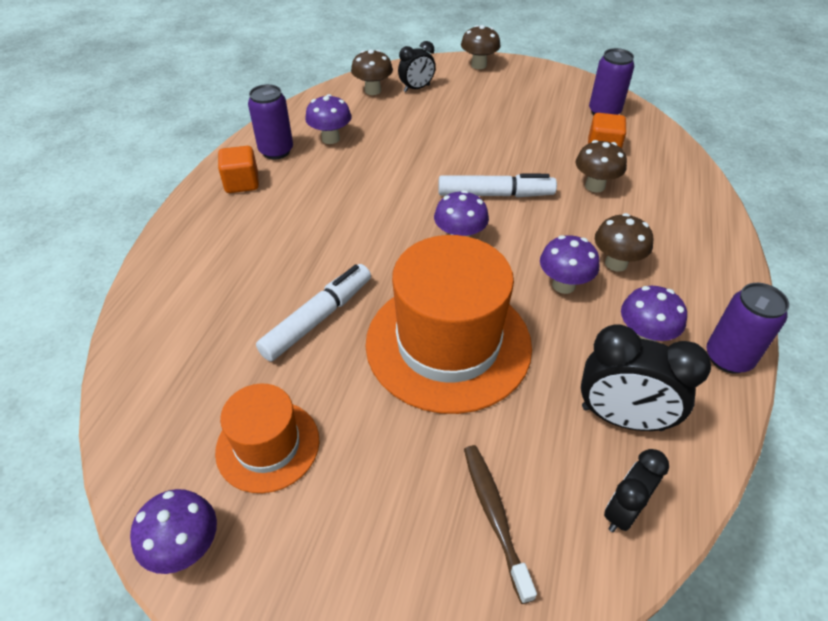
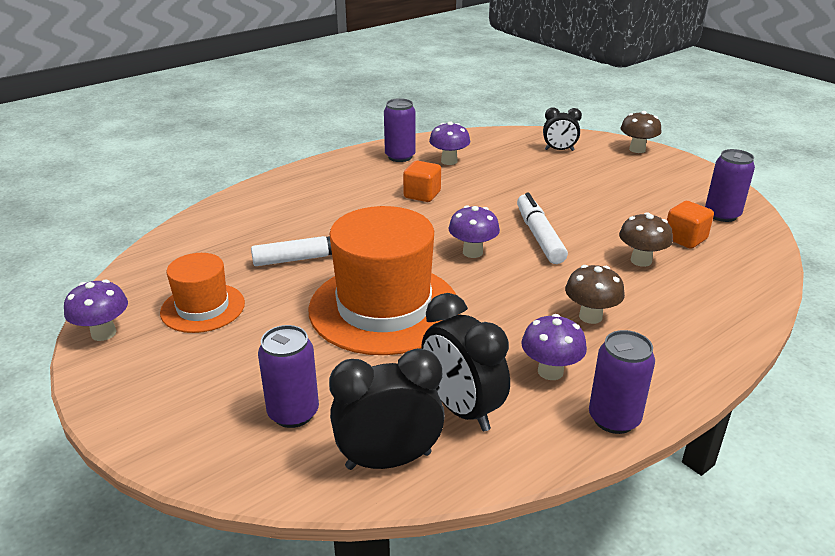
camera: 35 degrees right, 15 degrees down
orange cube [218,146,259,193] -> orange cube moved to [403,161,441,202]
brown mushroom [351,50,393,95] -> none
white marker [438,174,557,197] -> white marker turned 135 degrees counterclockwise [517,193,568,264]
brown toothbrush [464,445,537,604] -> purple can [258,325,319,428]
purple mushroom [540,235,599,294] -> none
black clock [604,449,669,532] -> black clock [329,348,445,470], size x1.62

